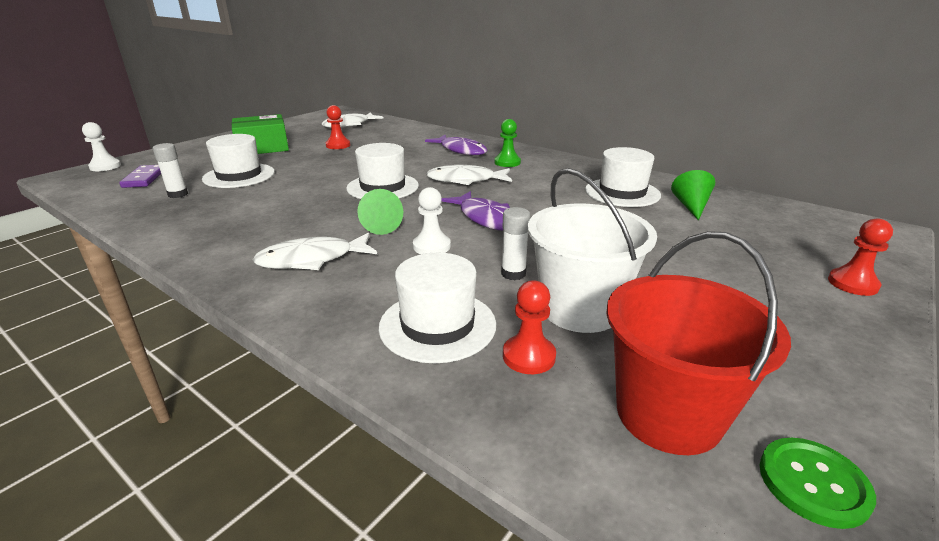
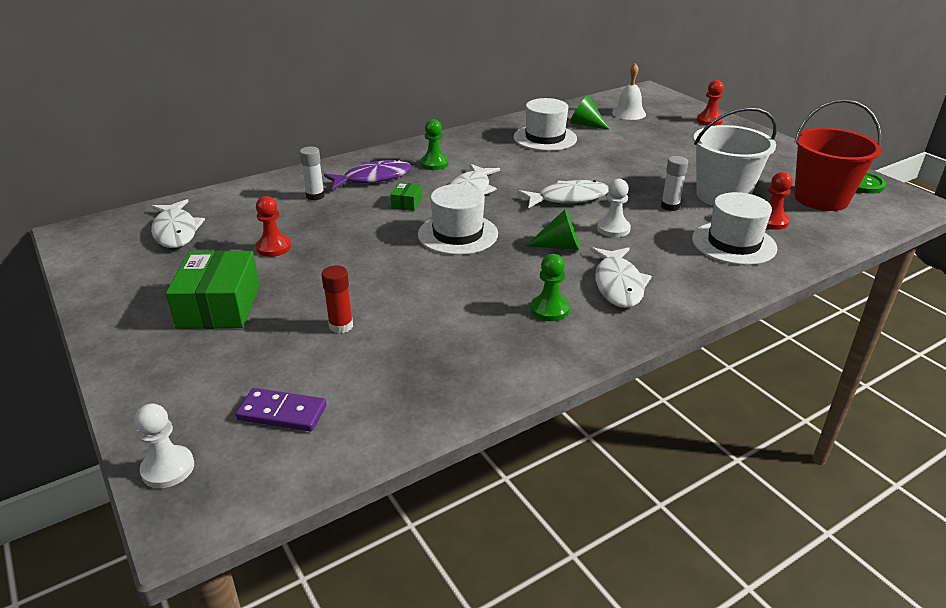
camera: 70 degrees left, 5 degrees up
white glue stick [153,143,188,198] -> white glue stick moved to [300,147,325,200]
white hat [202,134,275,188] -> red glue stick [321,265,353,333]
purple fish [441,191,510,231] -> white fish [518,180,608,208]
none -> green box [391,182,422,211]
none -> green pawn [530,254,570,321]
none -> white bell [612,63,646,120]

